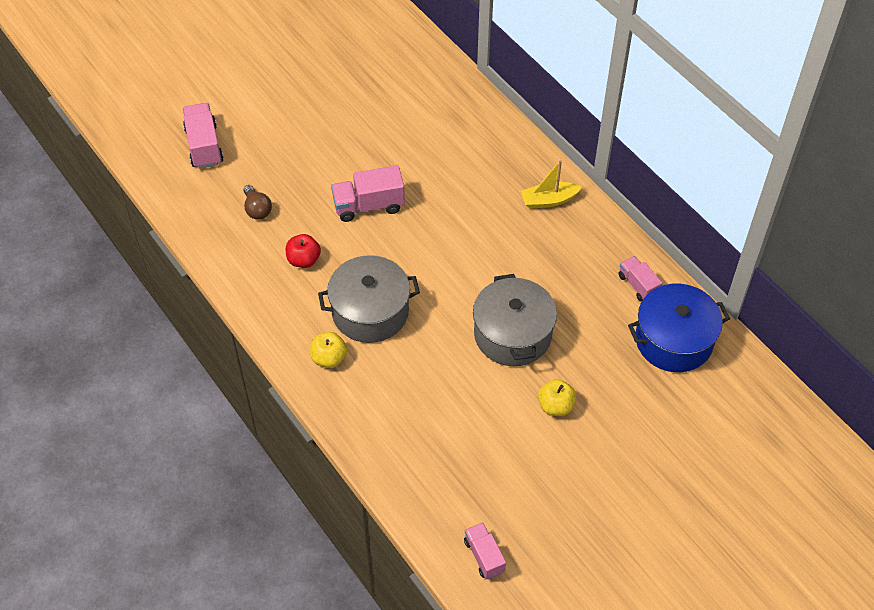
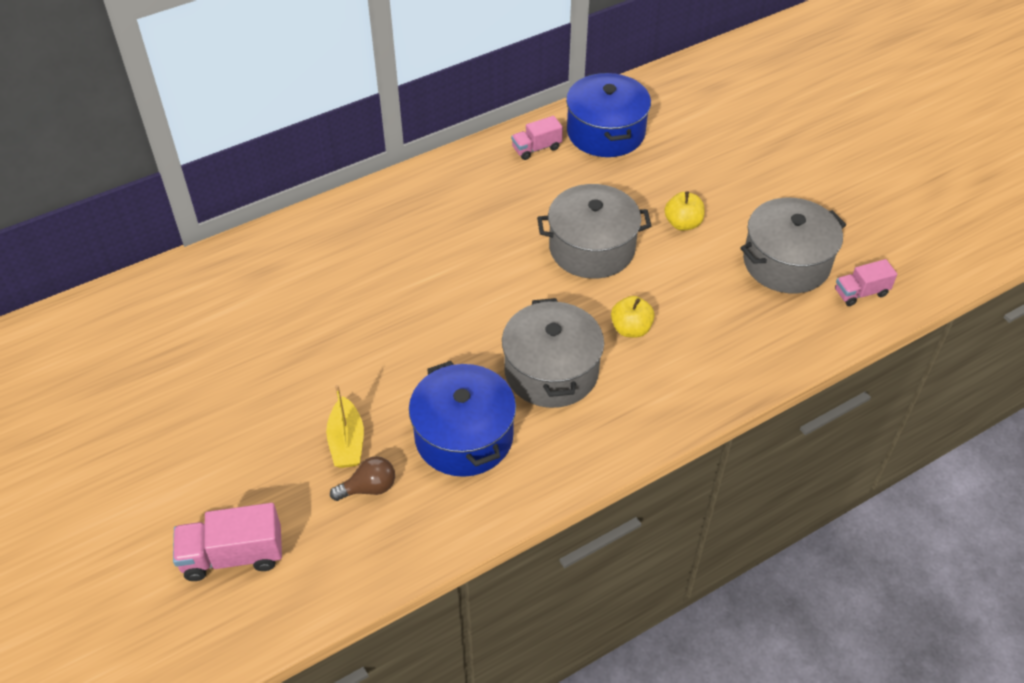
camera: 85 degrees left, 5 degrees down
red apple [286,234,321,268] -> blue pot [409,361,516,477]
yellow apple [310,332,347,368] -> yellow apple moved to [611,296,655,338]
pink truck [331,165,405,222] -> none
yellow boat [521,160,582,209] -> yellow boat moved to [326,385,364,468]
none -> grey pot [740,198,846,294]

